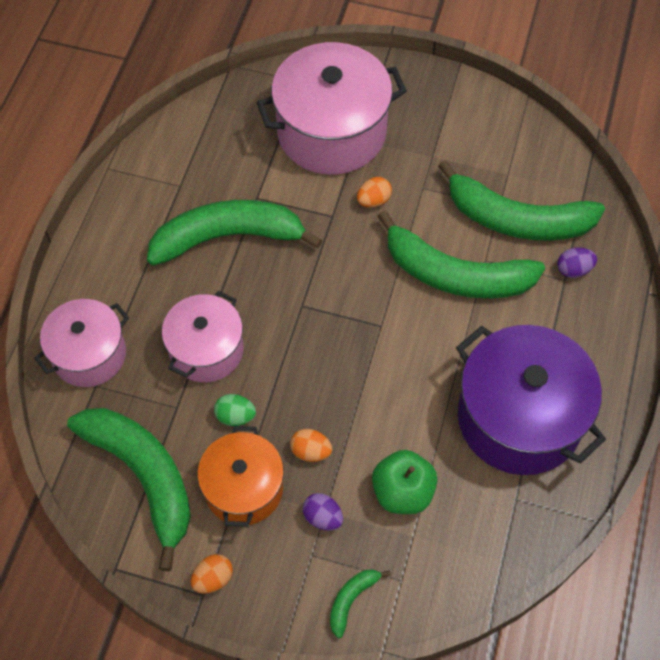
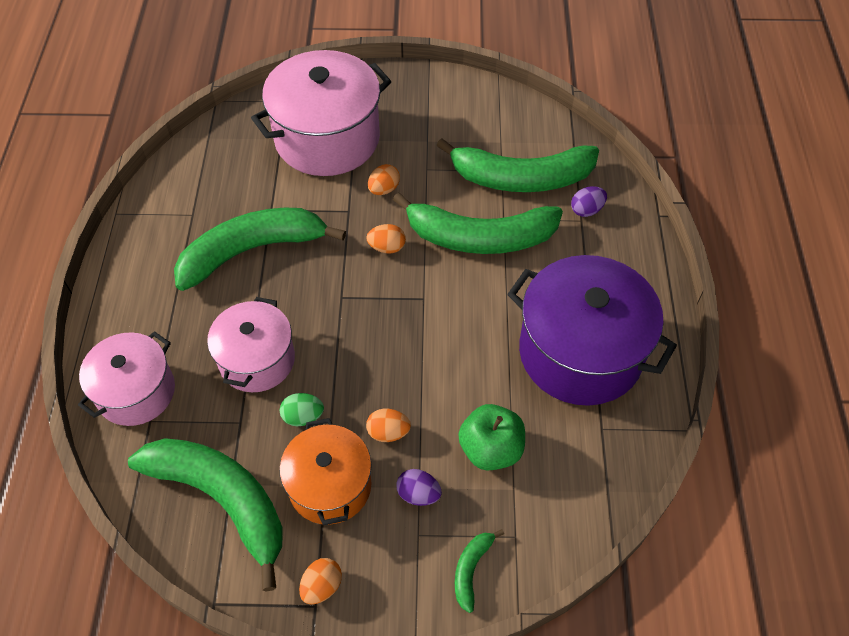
camera: 15 degrees left, 5 degrees down
none -> orange egg [366,224,406,254]

